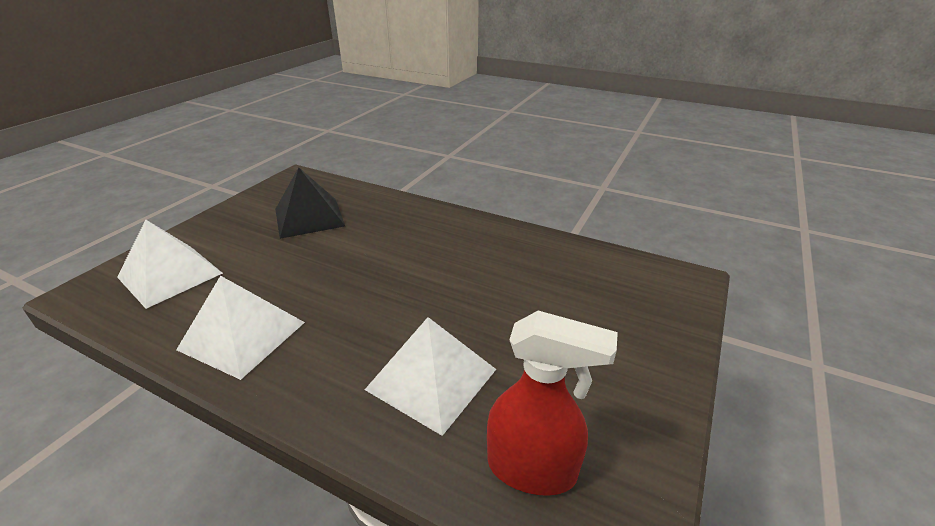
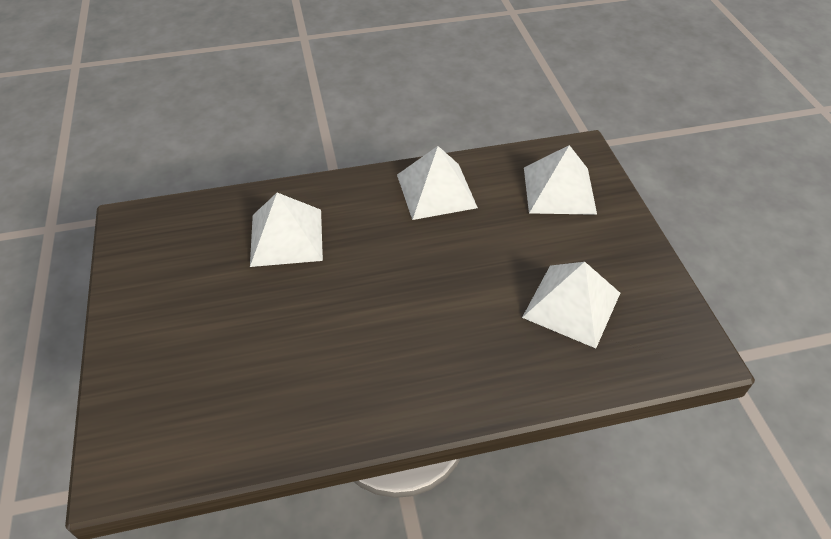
camera: 140 degrees right, 15 degrees up
black pyramid [275,167,345,239] -> white pyramid [522,262,620,348]
red spray bottle [487,311,618,496] -> none

